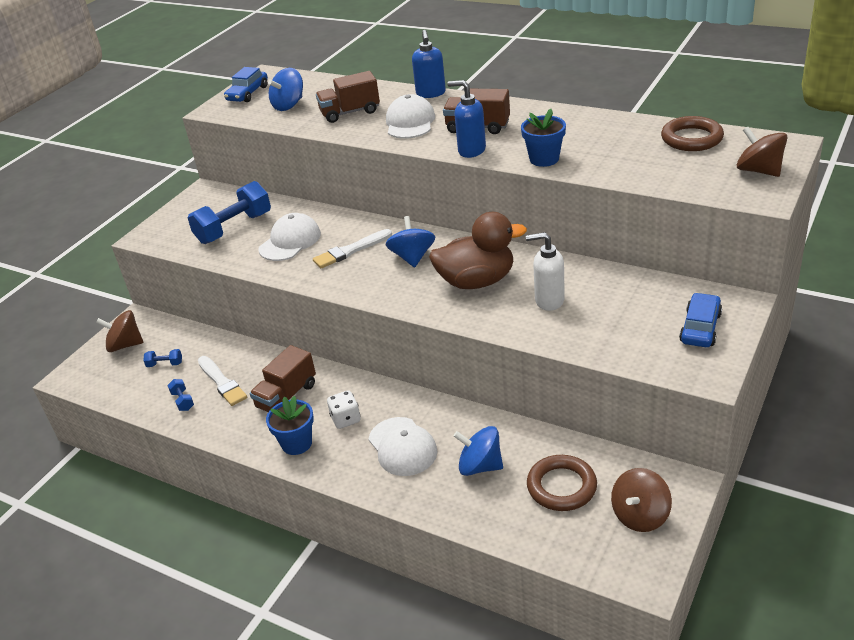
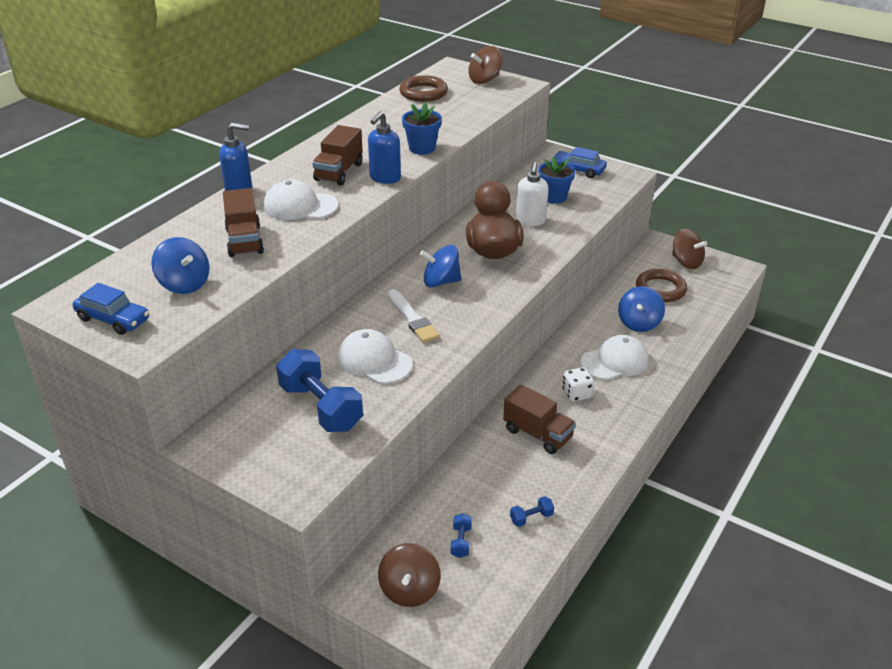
camera: 90 degrees left, 0 degrees up
white brush [198,356,247,406] -> none
blue flower pot [266,396,314,455] -> blue flower pot moved to [538,156,576,204]

